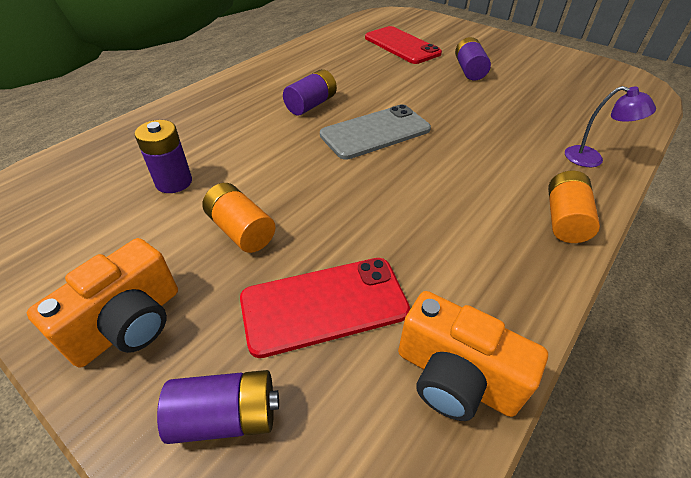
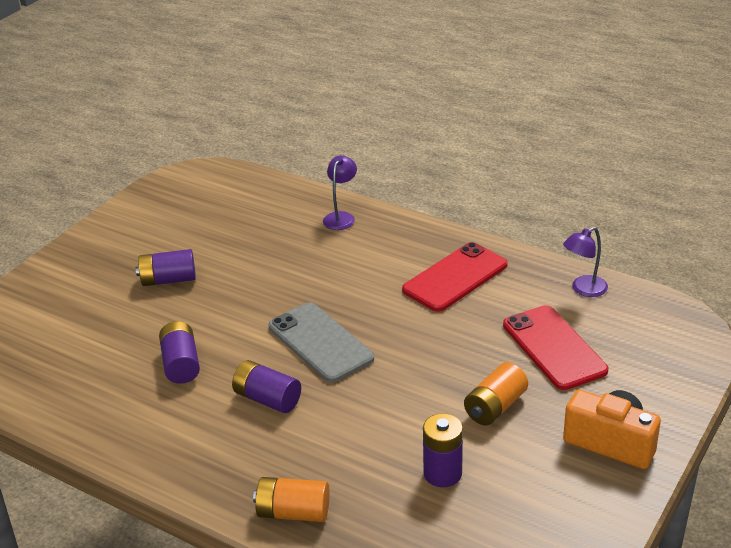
camera: 95 degrees left, 10 degrees down
purple battery [157,370,279,444] -> purple battery moved to [159,321,200,384]
red phone [365,26,442,64] -> red phone moved to [402,242,508,312]
orange camera [398,291,548,421] -> purple lamp [563,227,608,297]
orange battery [548,170,600,243] -> orange battery moved to [253,477,329,522]

